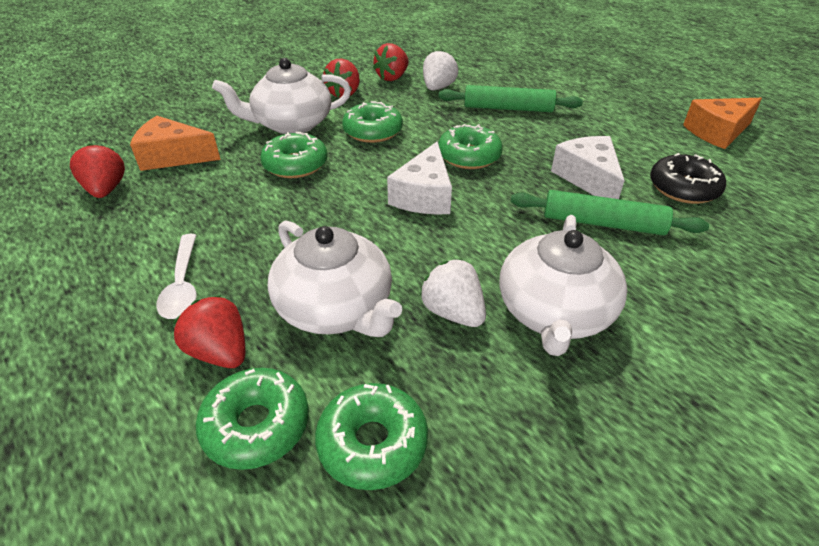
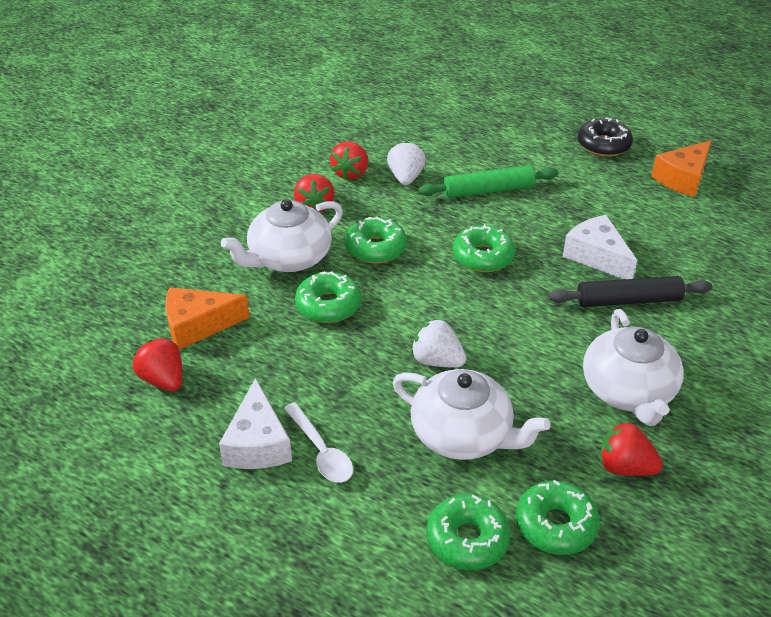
camera: 20 degrees left, 0 degrees up
red strawberry [173,295,245,368] -> red strawberry moved to [600,422,663,476]
white cheese [387,141,452,215] -> white cheese moved to [219,378,292,469]
white strawberry [420,259,486,327] -> white strawberry moved to [411,319,466,368]
green rolling pin [511,190,709,235] -> black rolling pin [549,276,712,307]
black donut [650,153,726,204] -> black donut moved to [578,117,633,157]

